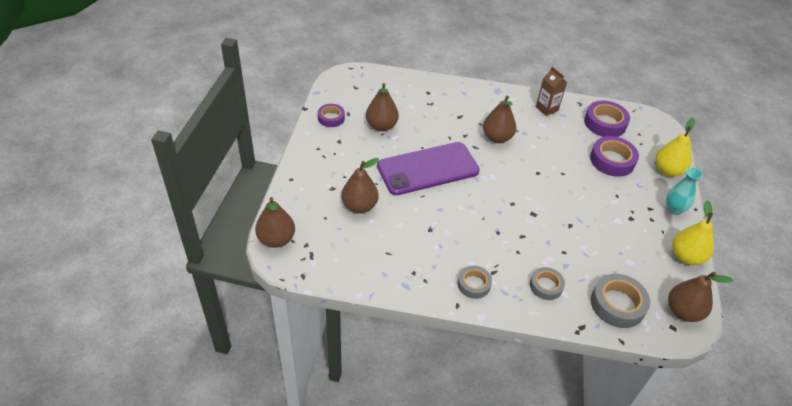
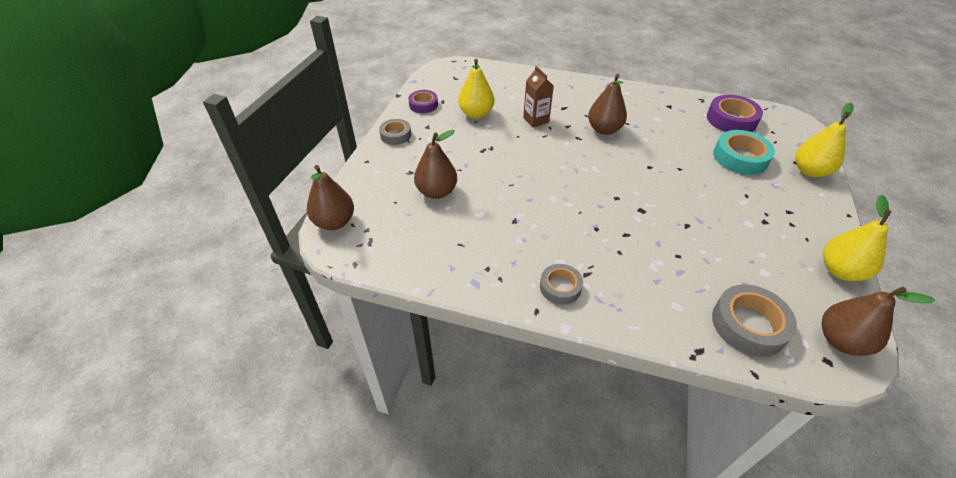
camera: 10 degrees right, 0 degrees up
brown pear [366,83,399,131] -> yellow pear [458,59,494,119]
purple phone [377,142,480,195] -> none
grey tape [530,267,565,300] -> grey tape moved to [379,119,411,145]
brown carton [536,67,567,116] -> brown carton moved to [523,66,554,127]
purple tape [590,136,639,177] -> turquoise tape [713,130,775,175]
turquoise vase [666,167,703,215] -> none

